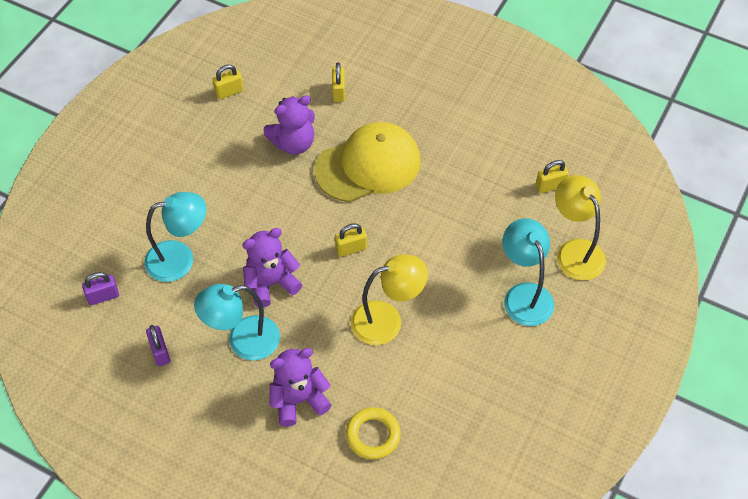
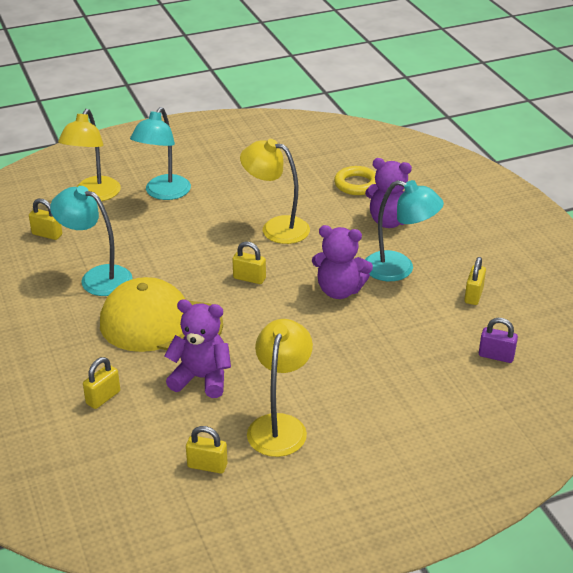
camera: 140 degrees left, 20 degrees down
turquoise lamp [144,192,206,282] -> turquoise lamp moved to [50,186,133,296]
purple padlock [146,325,170,366] -> yellow padlock [464,257,486,305]
none -> yellow lamp [247,319,313,457]

